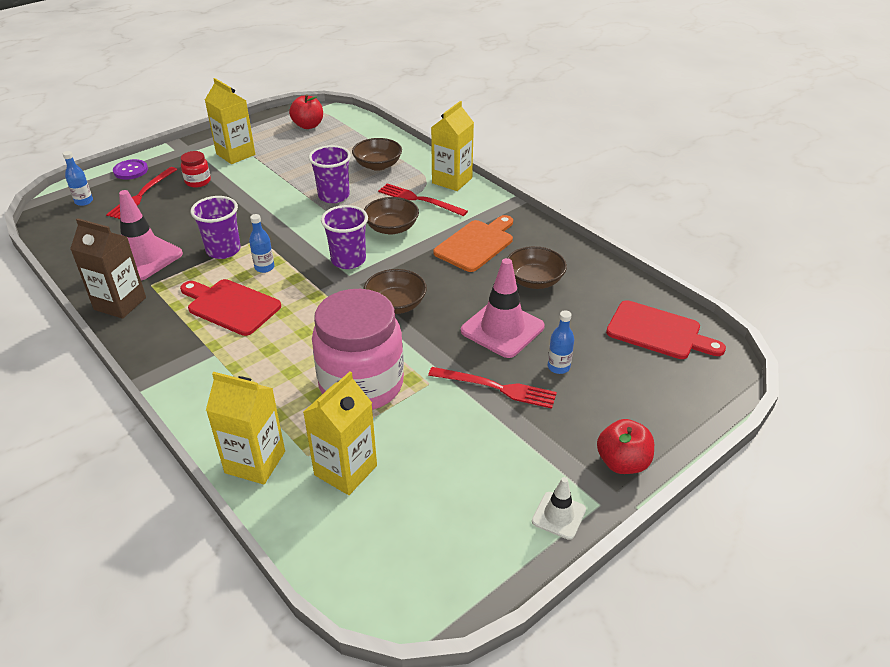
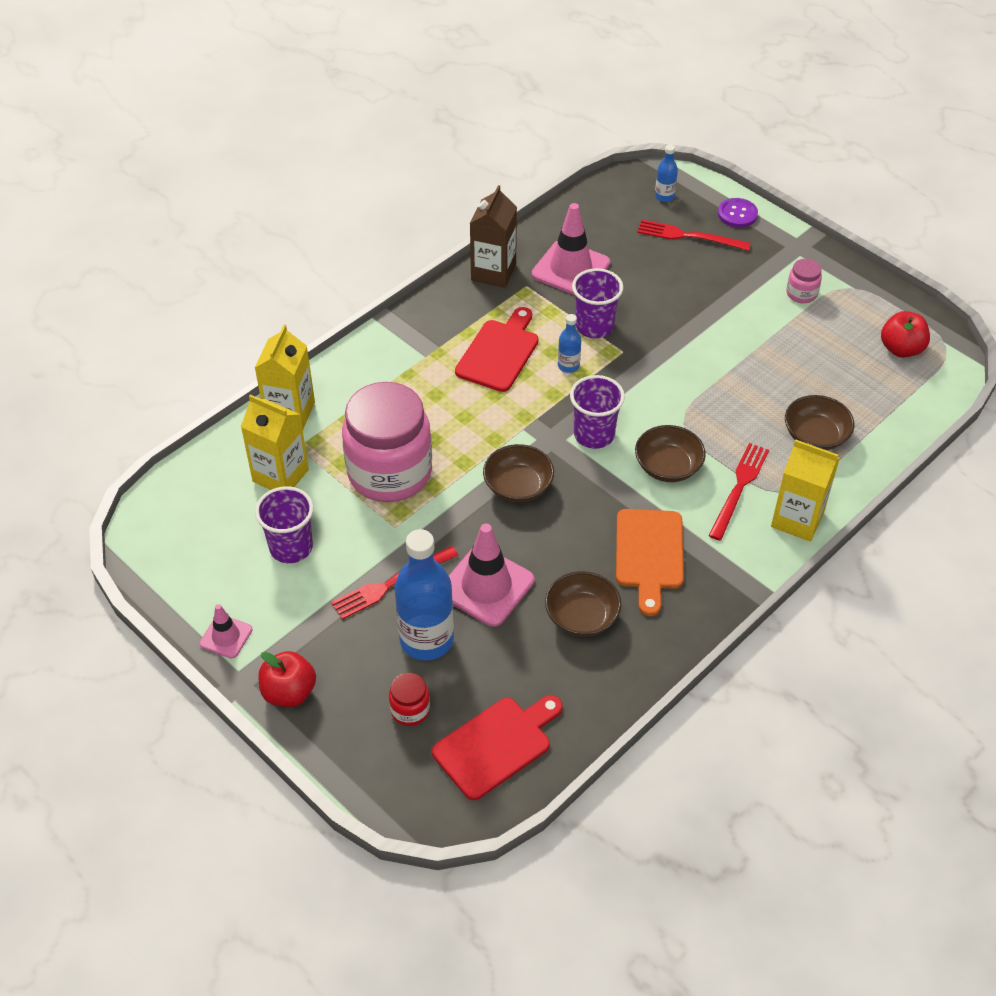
camera: 85 degrees right, 10 degrees up
red jar [181,151,211,188] -> red jar moved to [389,673,430,726]
yellow carton [205,78,255,164] -> pink jar [786,258,822,303]
purple cup [308,145,351,203] -> purple cup moved to [255,486,314,563]
red fork [428,367,557,409] -> red fork turned 45 degrees clockwise [331,546,459,620]
orange cutting board [433,215,513,272] -> orange cutting board turned 60 degrees clockwise [616,509,684,616]
white traffic cone [532,477,586,540] -> pink traffic cone [200,604,252,659]
blue bottle [548,310,574,374] -> blue bottle [394,529,454,660], size x2.12
red cutting board [606,300,726,359] -> red cutting board turned 150 degrees counterclockwise [432,695,563,800]

